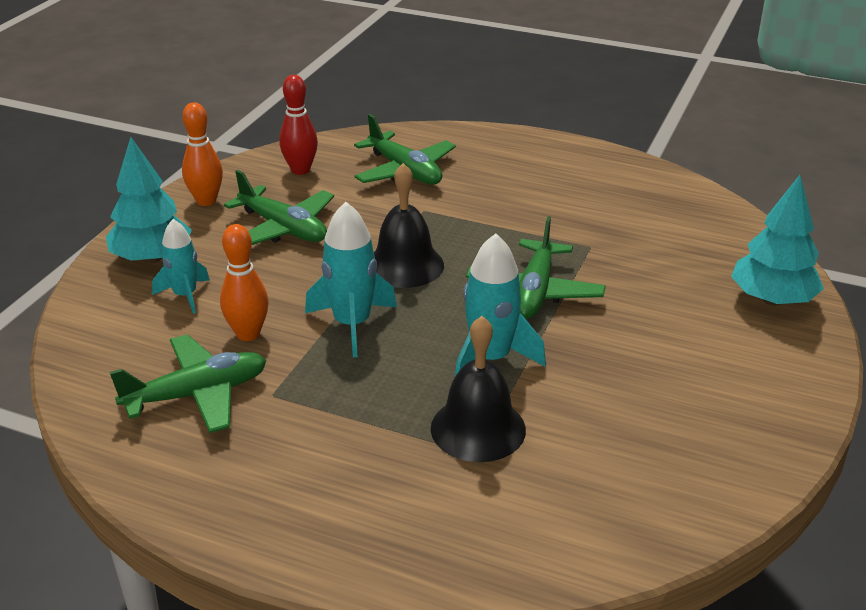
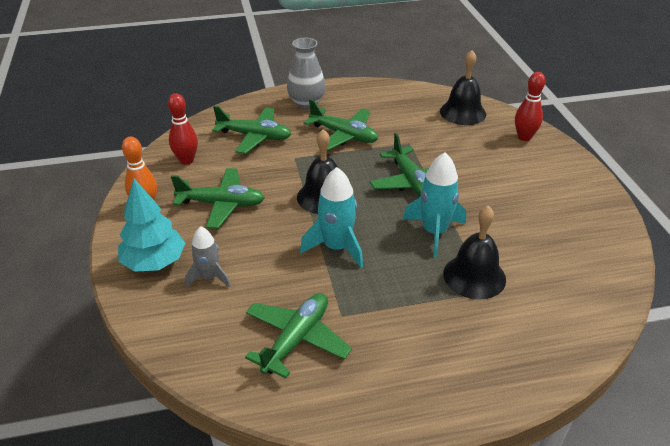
camera: 35 degrees left, 5 degrees up
turquoise rocket [152,219,210,314] -> grey rocket [185,226,231,288]
orange bowling pin [220,224,269,341] -> none
turquoise tree [731,175,824,305] -> red bowling pin [515,72,545,141]
none -> grey vase [287,38,326,109]
none -> green plane [304,99,378,151]
none -> black bell [440,50,486,125]

